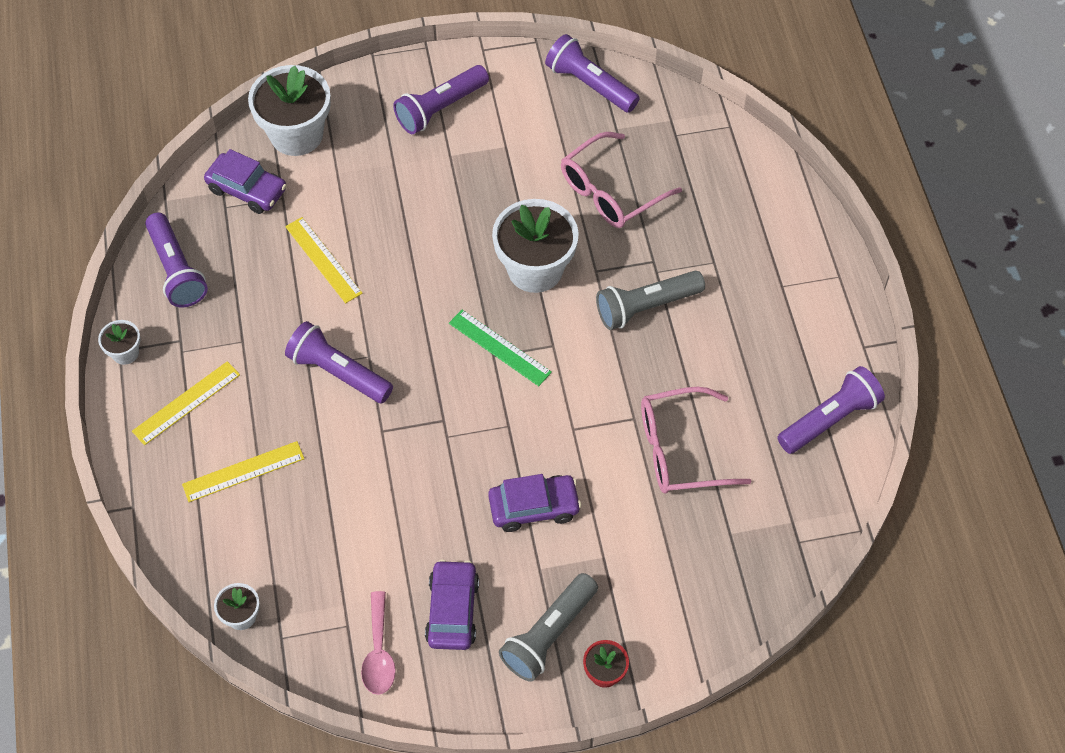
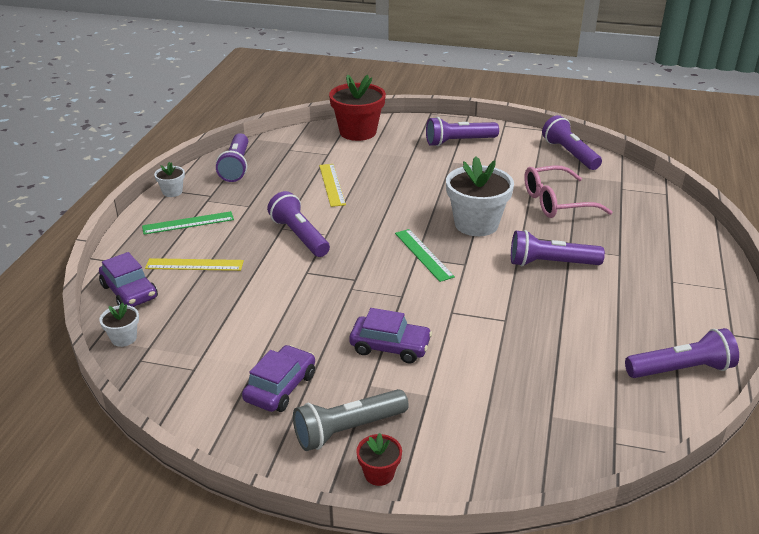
camera: 25 degrees right, 25 degrees down
yellow ruler [132,361,240,445] -> green ruler [142,211,234,235]
purple car [204,149,287,214] -> purple car moved to [99,252,158,307]
white flower pot [248,65,331,156] -> red flower pot [329,75,386,141]
pink spoon [361,591,396,695] -> none
grey flashlight [596,271,705,330] -> purple flashlight [511,230,605,266]
pink glasses [641,387,752,494] -> none

